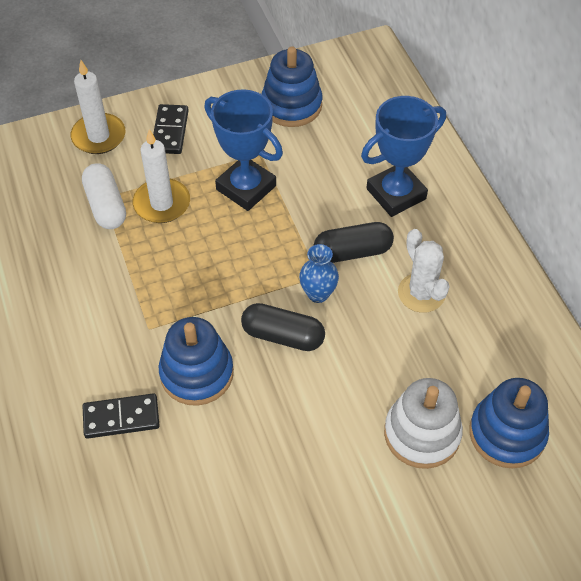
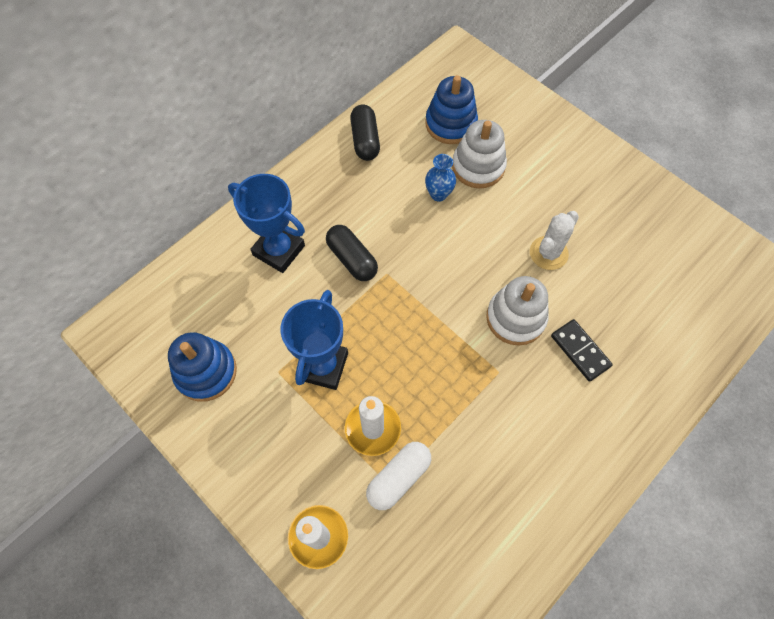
camera: 115 degrees left, 10 degrees up
black domino [153,104,189,154] -> none
blue stacking toy [159,317,234,406] -> white stacking toy [486,276,548,346]
black capsule [241,303,325,351] -> black capsule moved to [350,105,380,161]
blue vase [299,244,339,303] -> blue vase moved to [425,154,456,202]
white cactus [398,229,450,313] -> white cactus moved to [530,211,579,270]

